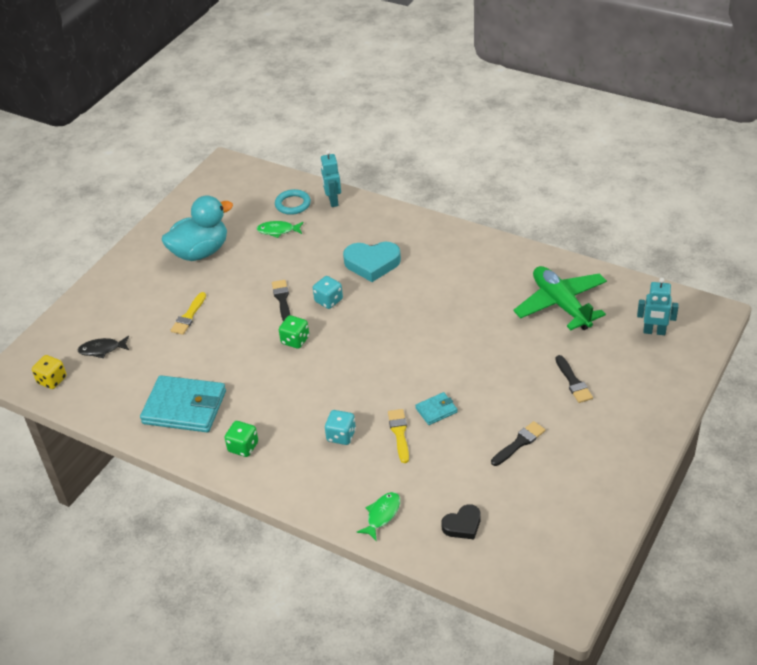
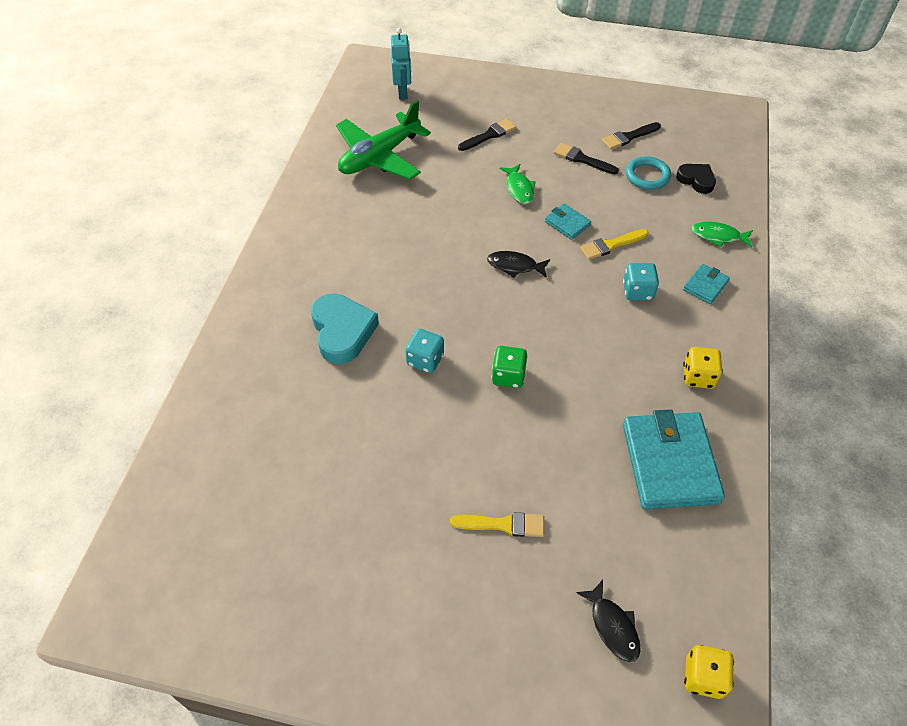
camera: 110 degrees left, 10 degrees up
turquoise duck [162,195,233,261] -> none
green dice [225,421,258,457] -> yellow dice [683,347,723,389]
green fish [256,221,303,238] -> green fish moved to [500,164,536,204]
black brush [272,280,290,321] -> black brush moved to [602,122,661,150]
turquoise ring [275,189,311,215] -> turquoise ring moved to [626,156,671,190]
turquoise robot [320,150,341,207] -> none
none -> black fish [487,251,550,278]
none -> turquoise wallet [683,264,730,304]

